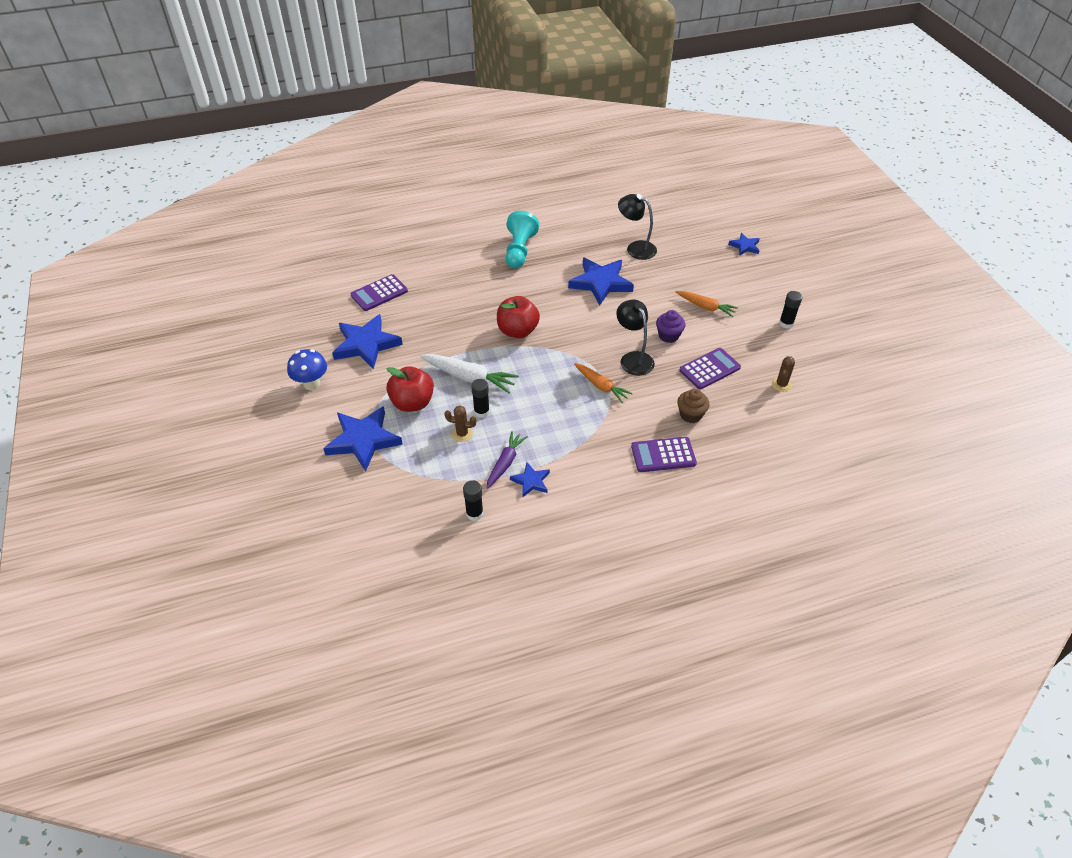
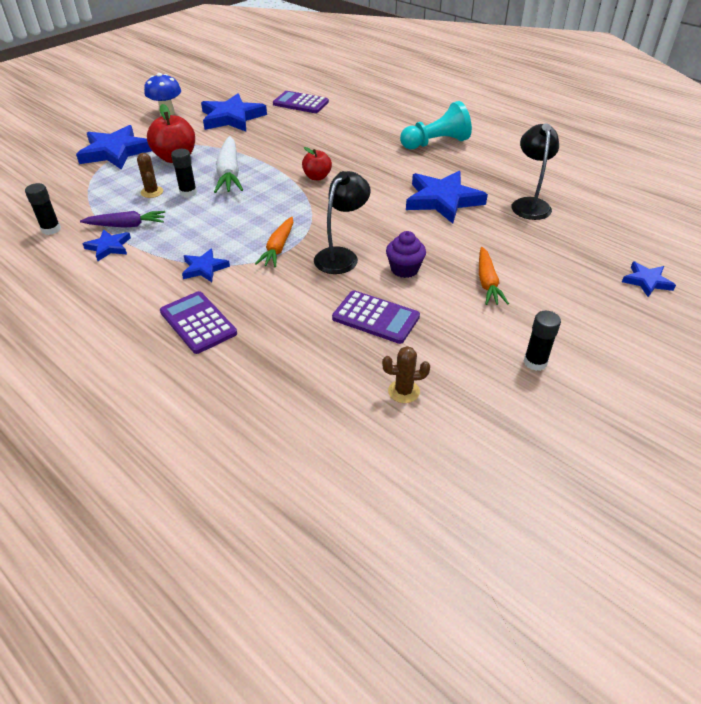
camera: 60 degrees right, 5 degrees down
red apple [497,296,540,338] -> red apple [302,147,332,180], size x0.61
brown cupcake [677,389,710,423] -> none
none -> blue star [182,248,230,282]

